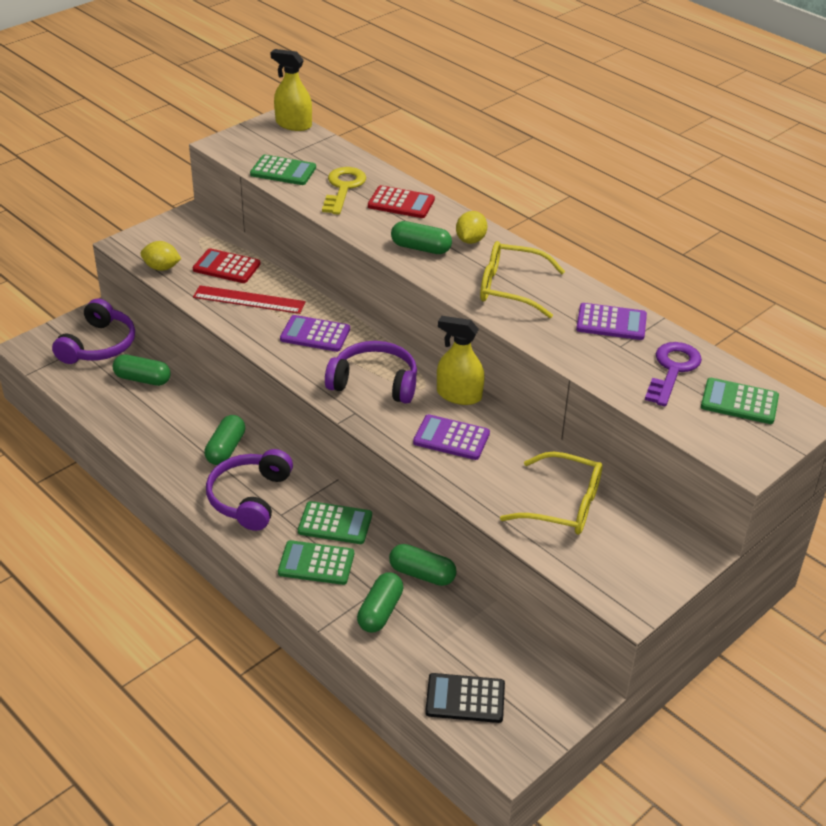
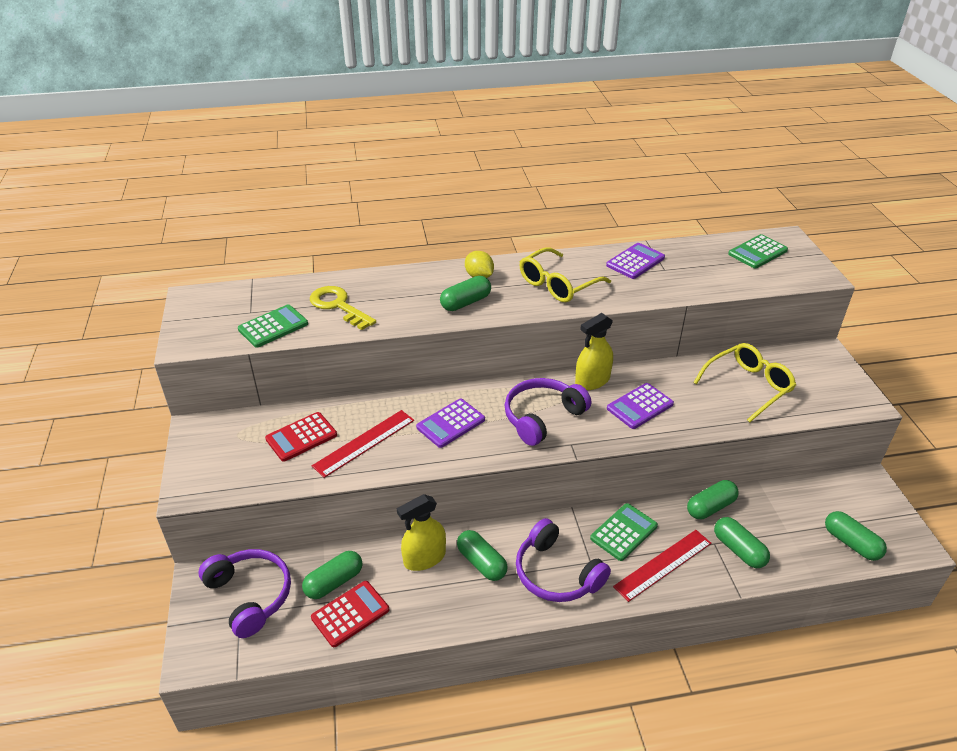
camera: 55 degrees left, 0 degrees up
yellow lemon [140,241,181,271] -> none
yellow spray bottle [270,49,312,131] -> yellow spray bottle moved to [397,494,446,571]
green calculator [278,540,354,585] -> red ruler [613,530,711,602]
red calculator [368,185,435,218] -> red calculator moved to [311,581,389,647]
black calculator [425,673,505,723] -> green capsule [825,511,887,561]
purple key [645,342,702,406] -> none

